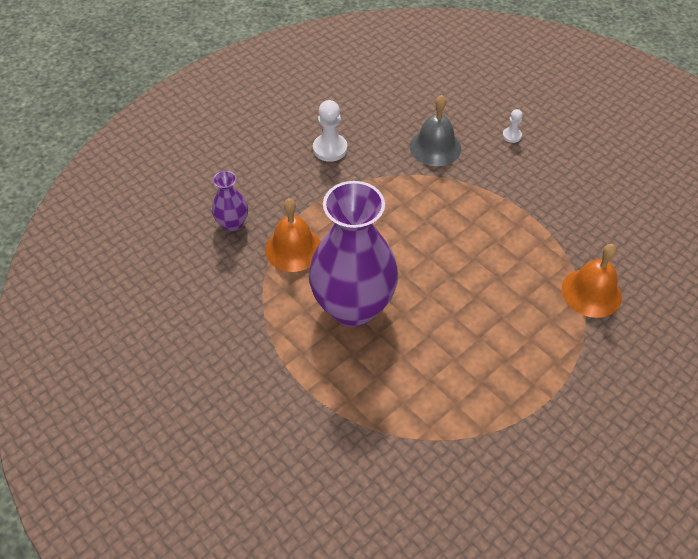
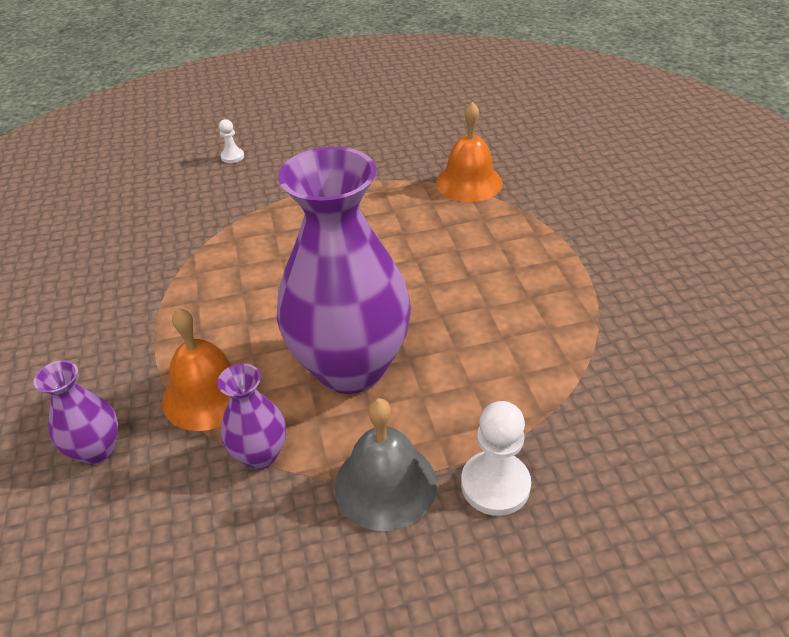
camera: 60 degrees left, 10 degrees down
white pawn [313,100,347,162] -> white pawn moved to [461,401,531,516]
grey bell [410,95,461,166] -> grey bell moved to [335,398,437,531]
none -> purple vase [217,363,286,469]

